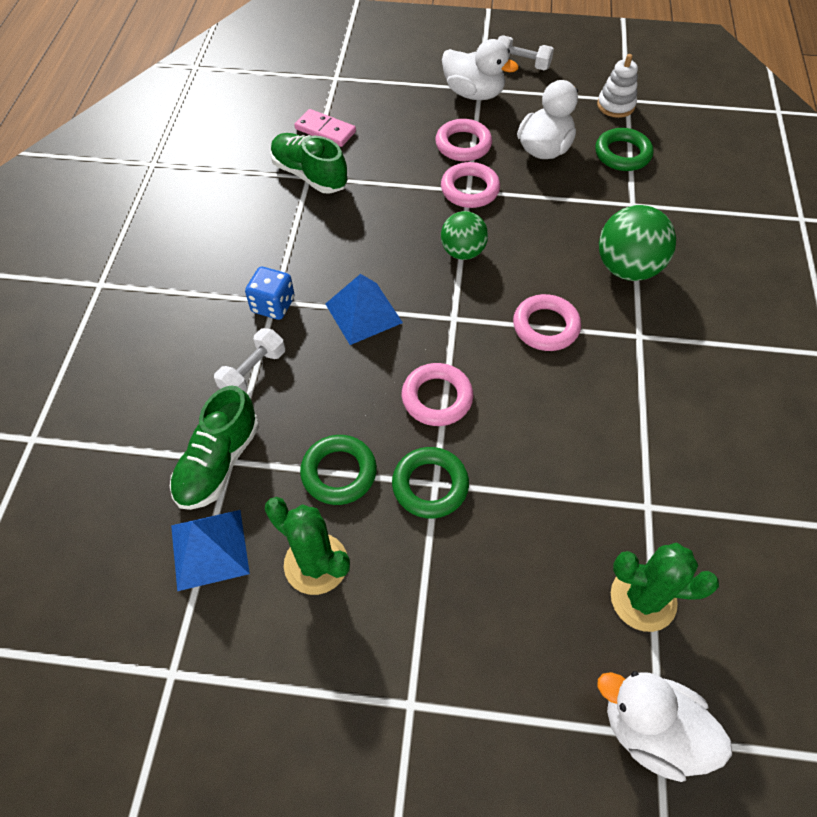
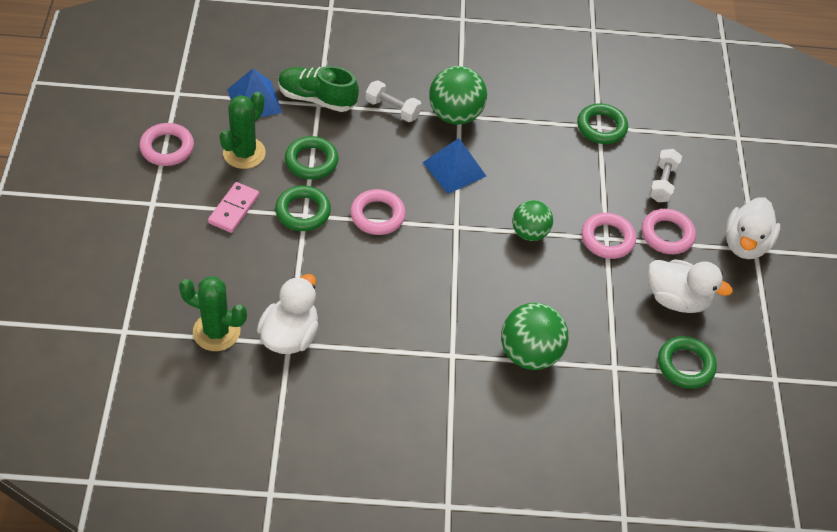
camera: 80 degrees right, 5 degrees down
blue dice [245,267,295,320] -> green ball [429,66,487,125]
green shoe [270,133,348,194] -> green ring [577,103,628,144]
pink domino [294,109,356,147] -> pink domino moved to [208,182,259,233]
white dumbbell [498,36,554,70] -> white dumbbell moved to [649,149,682,202]
pink ring [513,294,581,351] -> pink ring moved to [139,123,194,166]
white stacking toy [597,54,638,118] -> none
white duck [598,671,732,782] -> white duck moved to [257,274,318,354]
green cactus [611,543,719,632] -> green cactus turned 75 degrees counterclockwise [179,277,247,351]

